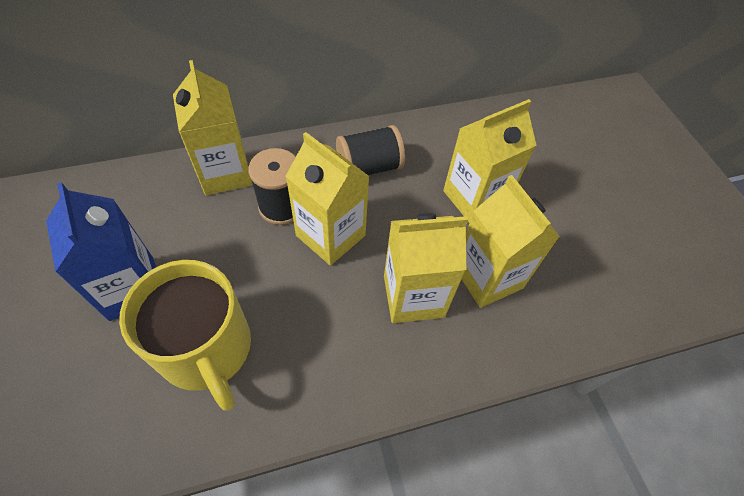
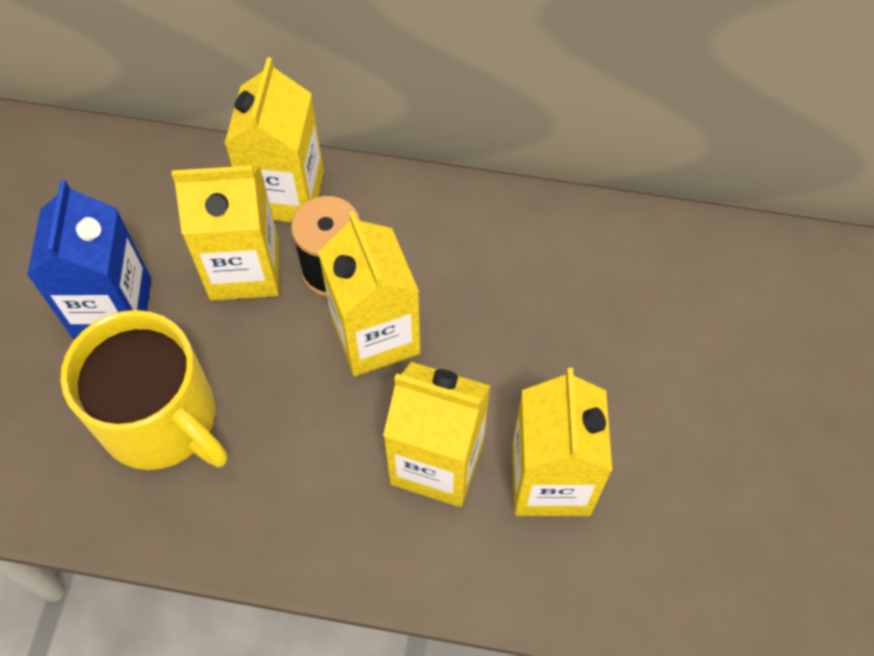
camera: 30 degrees right, 5 degrees up
yellow mug [119,260,251,411] -> yellow mug turned 45 degrees counterclockwise [61,310,227,470]
black spool [336,125,405,175] -> none
yellow carton [443,99,536,223] -> yellow carton moved to [172,165,279,301]

